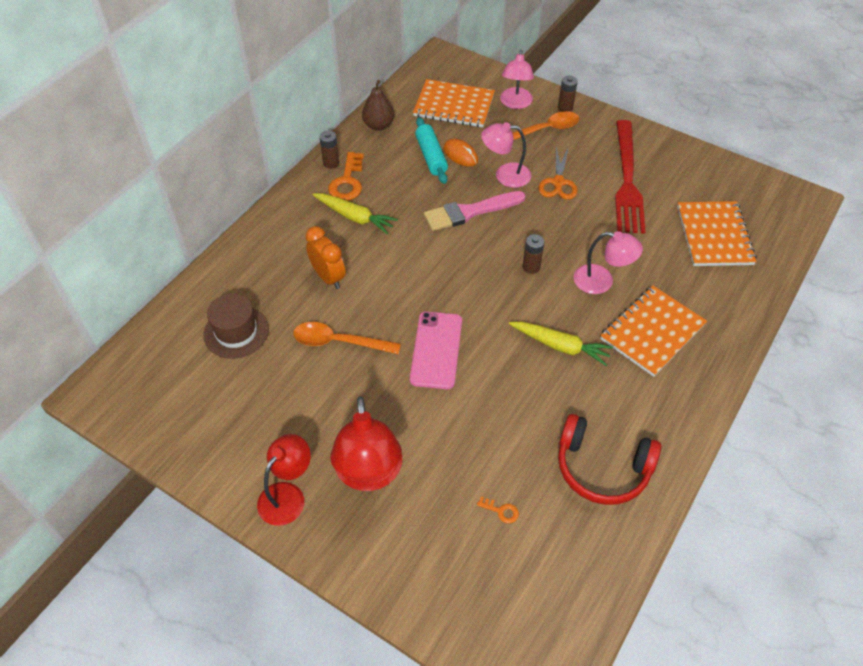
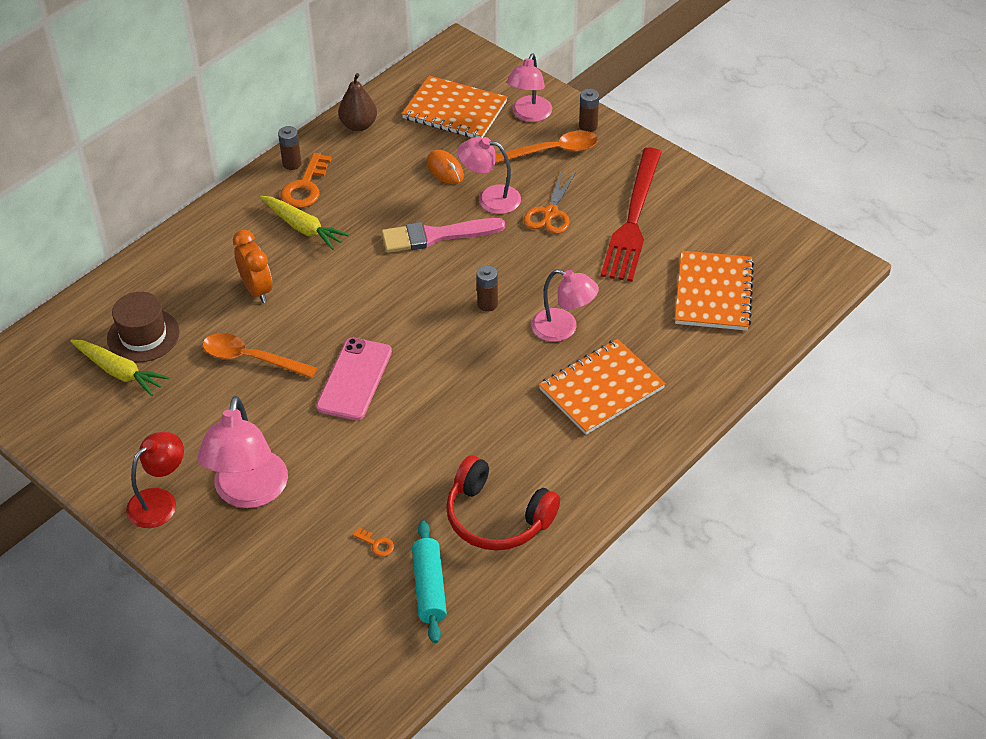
camera: 10 degrees right, 5 degrees down
red lamp [330,397,402,491] -> pink lamp [197,396,288,508]
turquoise rolling pin [415,117,448,184] -> turquoise rolling pin moved to [412,520,447,643]
yellow carrot [509,321,613,366] -> yellow carrot moved to [70,340,169,396]

